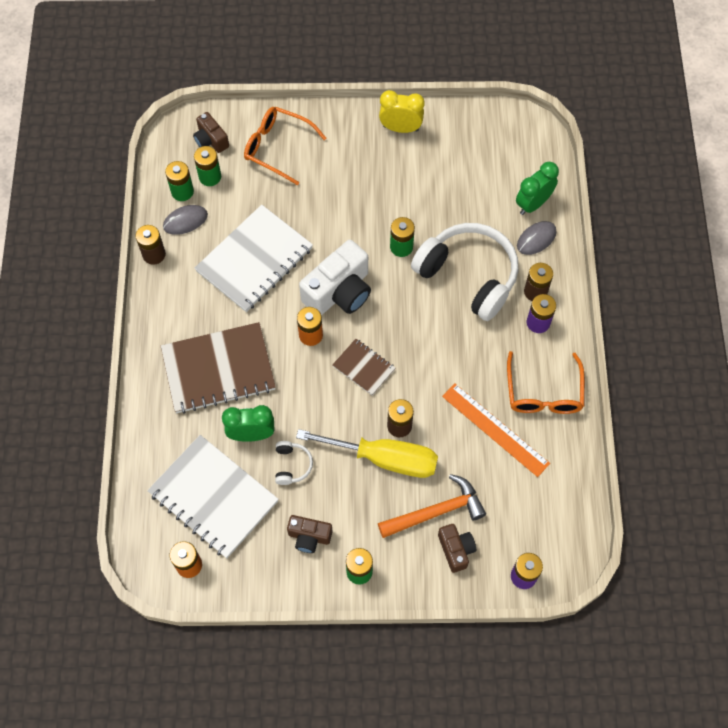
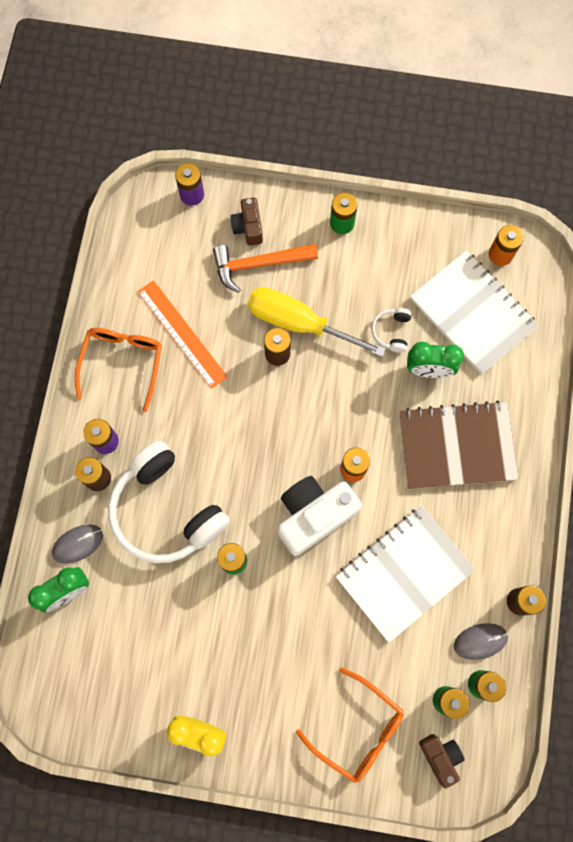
camera: 170 degrees left, 10 degrees up
brown camera [287,515,332,553] -> none
brown notebook [332,339,395,396] -> none

